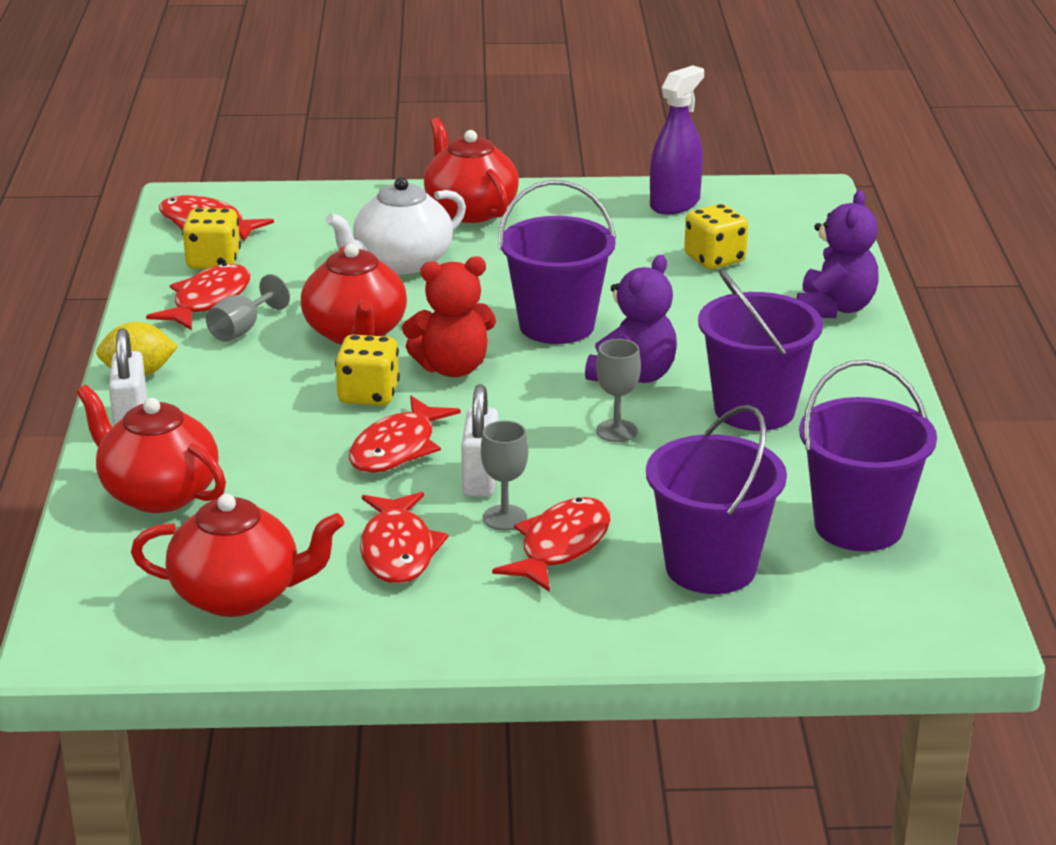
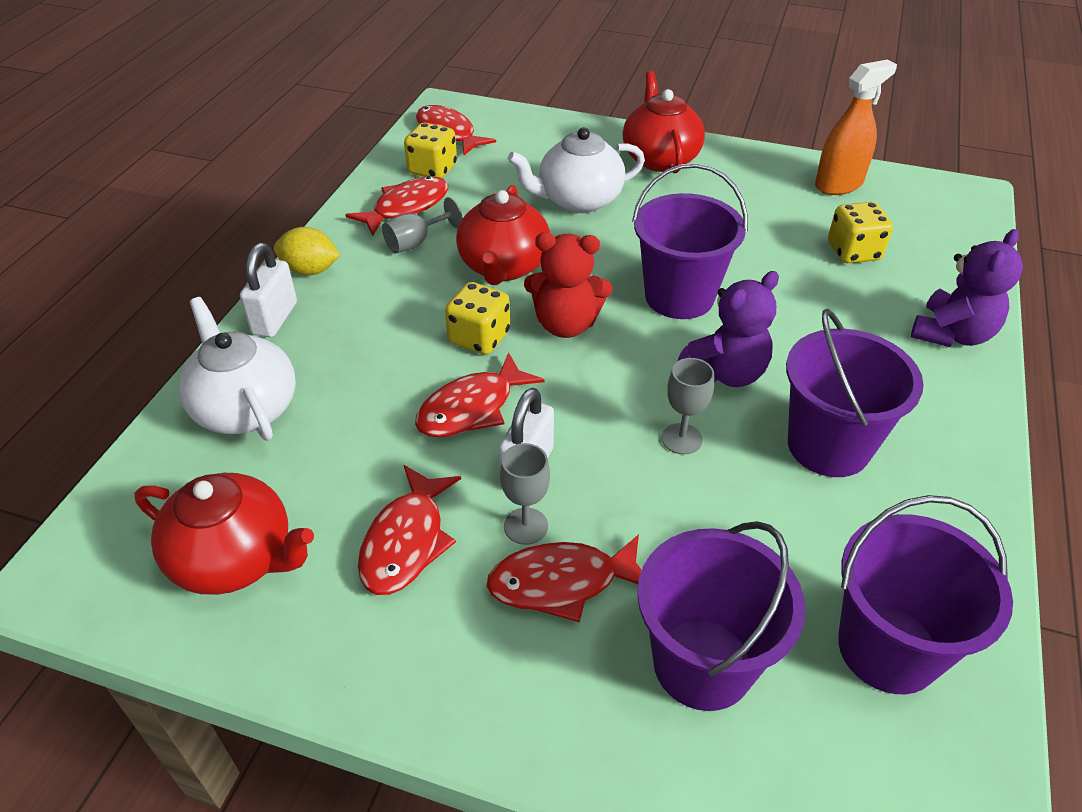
camera: 20 degrees right, 15 degrees up
red teapot [76,385,226,513] -> white teapot [178,297,296,441]
red fish [492,497,610,592] -> red fish turned 150 degrees counterclockwise [487,534,642,623]
purple spray bottle [650,65,704,215] -> orange spray bottle [815,60,897,195]

